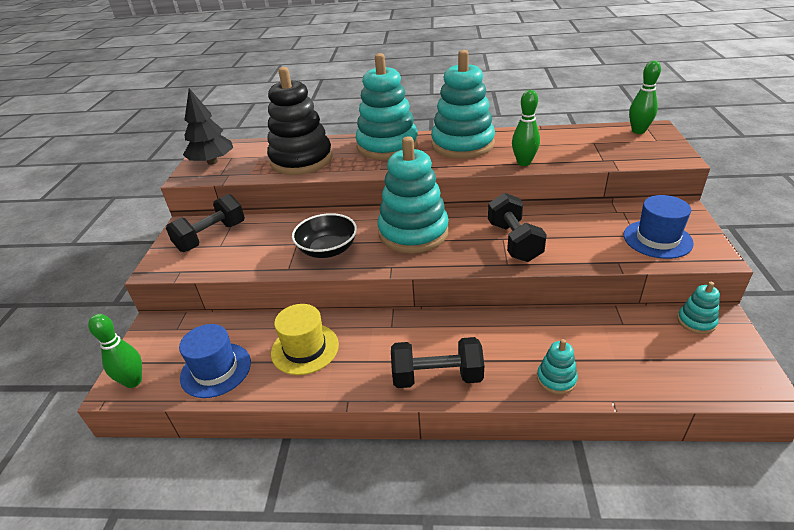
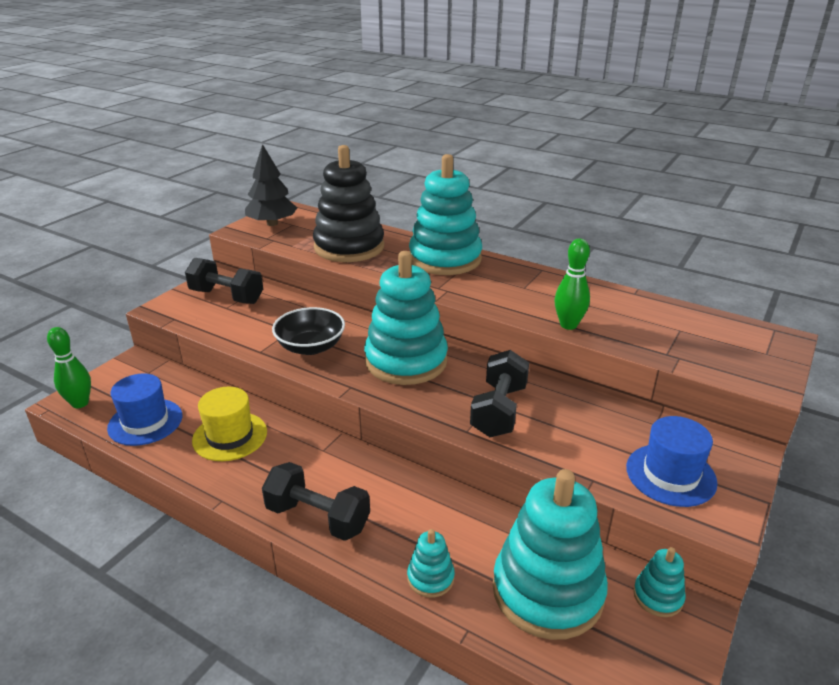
camera: 25 degrees right, 5 degrees down
black dumbbell [166,194,245,252] -> black dumbbell turned 45 degrees clockwise [185,258,263,304]
turquoise stacking toy [431,50,495,159] -> turquoise stacking toy moved to [493,469,608,640]
green bowling pin [629,61,661,134] -> none

